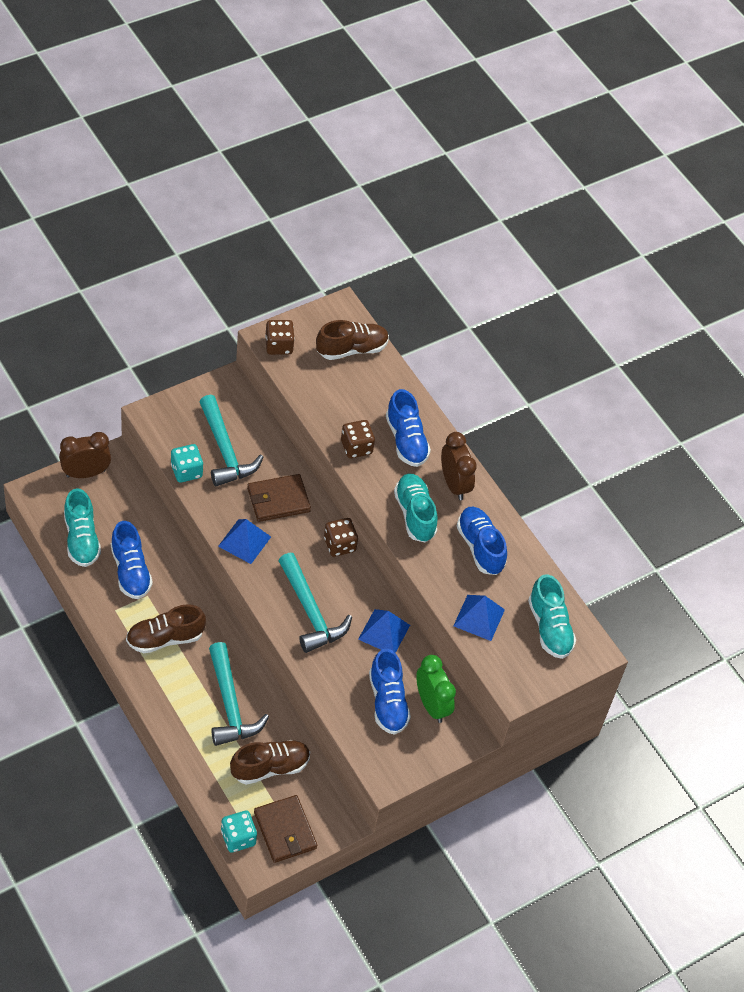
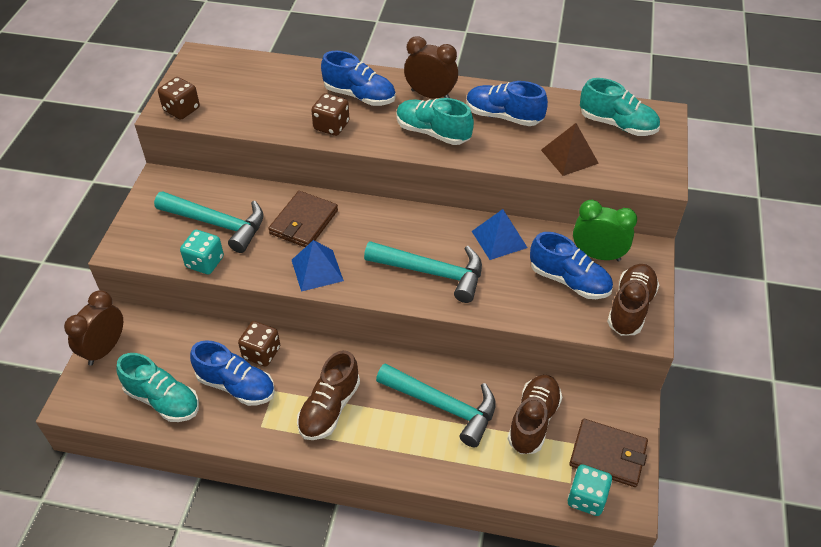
camera: 40 degrees left, 5 degrees down
brown shoe [316,320,389,360] -> brown shoe moved to [607,264,659,336]
brown dice [324,518,358,557] -> brown dice moved to [238,321,280,367]
blue pyramid [454,595,505,641] -> brown pyramid [541,123,599,176]

